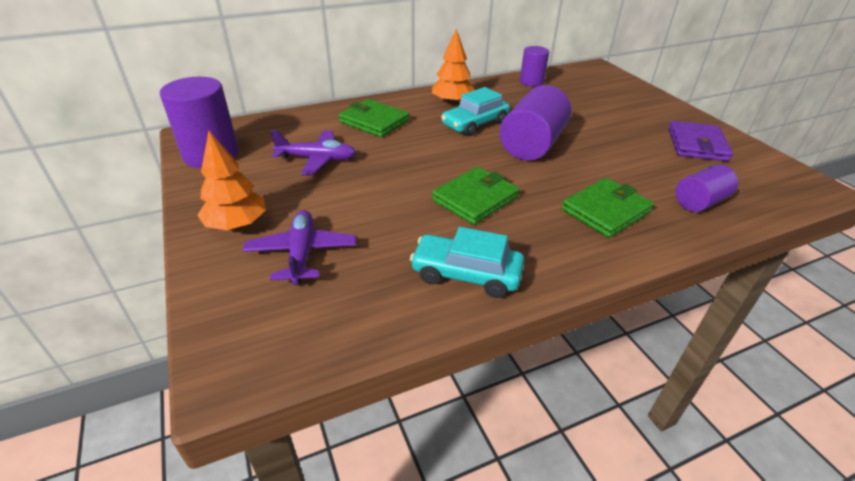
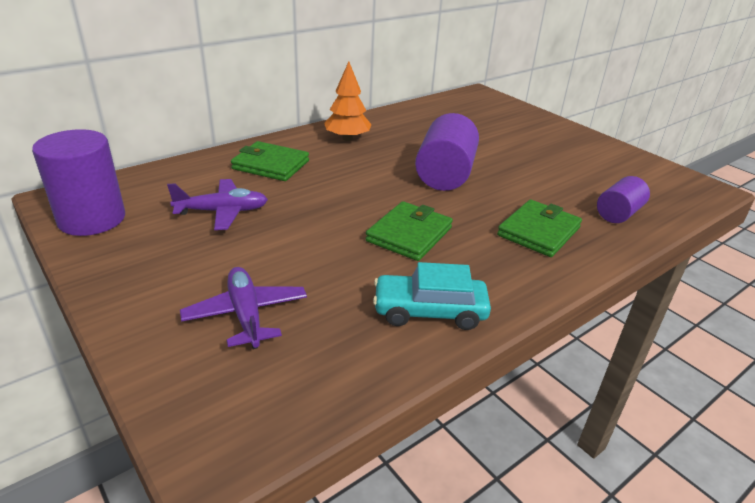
camera: 15 degrees left, 5 degrees down
orange tree [197,131,265,230] -> none
turquoise car [441,87,510,136] -> none
purple cylinder [520,46,549,87] -> none
purple wallet [668,121,733,161] -> none

